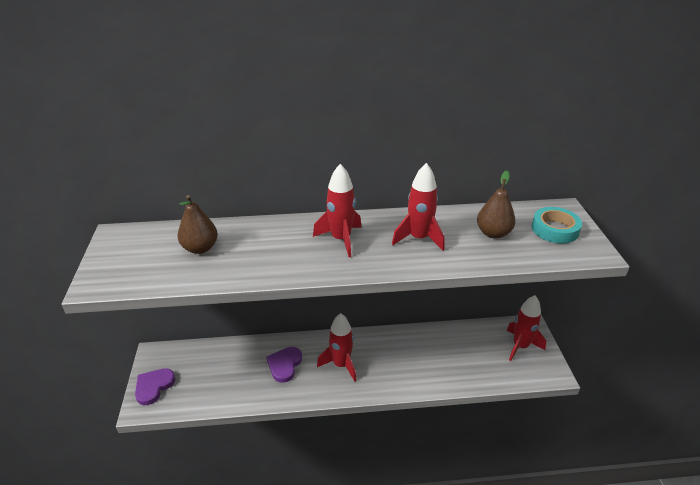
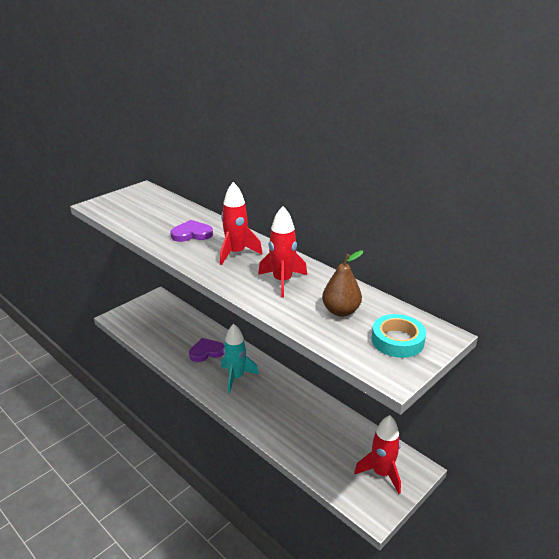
camera: 50 degrees right, 5 degrees down
purple heart [135,368,175,405] -> purple heart moved to [170,220,213,242]
brown pear [178,195,218,254] -> none
red rocket [317,313,356,382] -> turquoise rocket [221,324,259,393]

